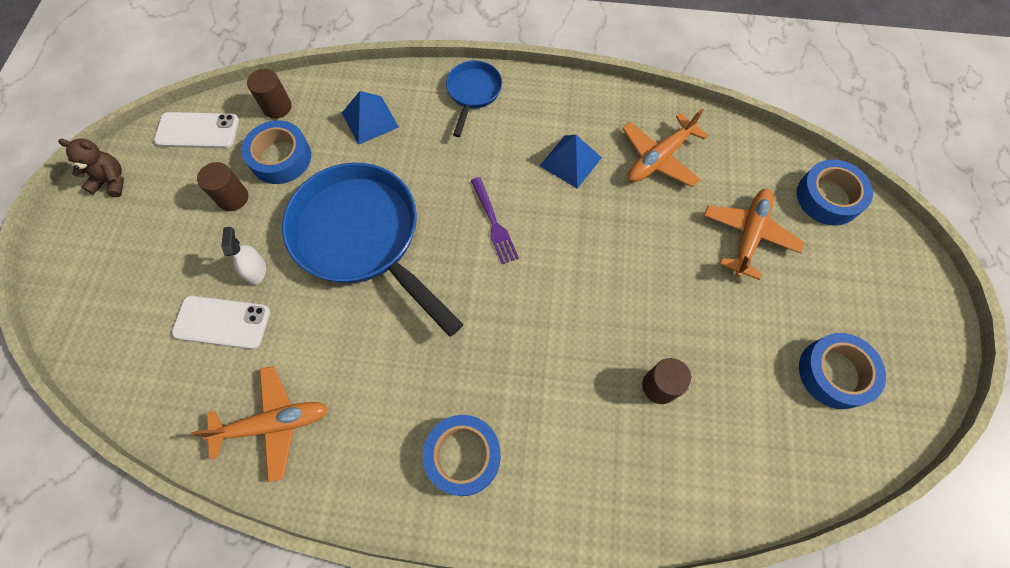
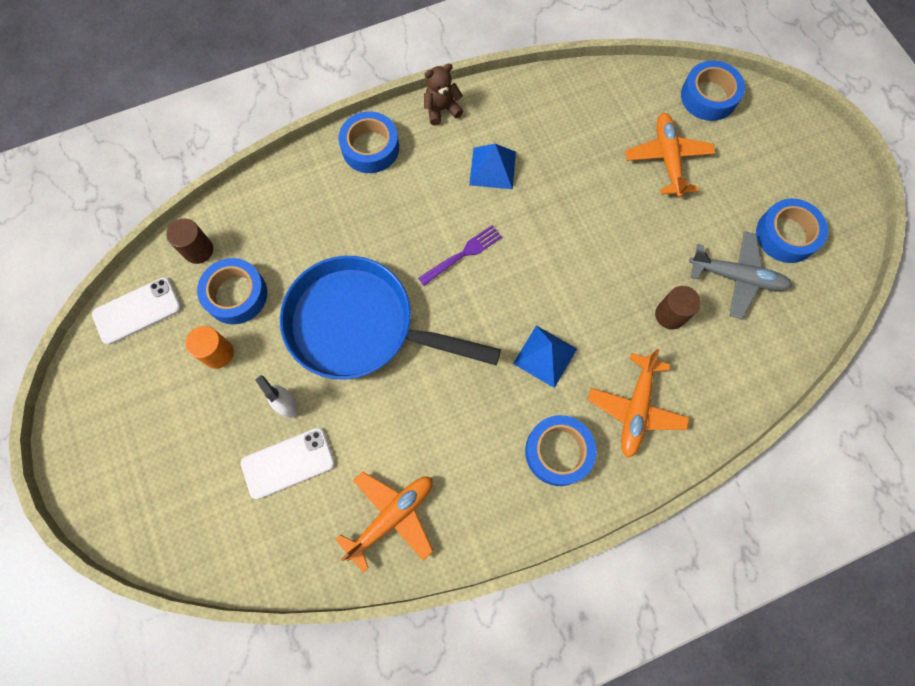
camera: 30 degrees left, 5 degrees up
brown teddy bear [58,139,124,197] -> brown teddy bear moved to [424,64,463,126]
brown cylinder [197,162,248,211] -> orange cylinder [186,326,234,369]
blue pyramid [342,91,399,145] -> blue pyramid moved to [513,325,577,388]
blue pan [446,61,502,137] -> blue tape [338,111,399,173]
purple fork [471,177,519,264] -> purple fork turned 75 degrees counterclockwise [418,225,502,286]
orange plane [622,109,708,187] -> orange plane moved to [588,349,690,458]
none -> grey plane [689,231,792,319]

